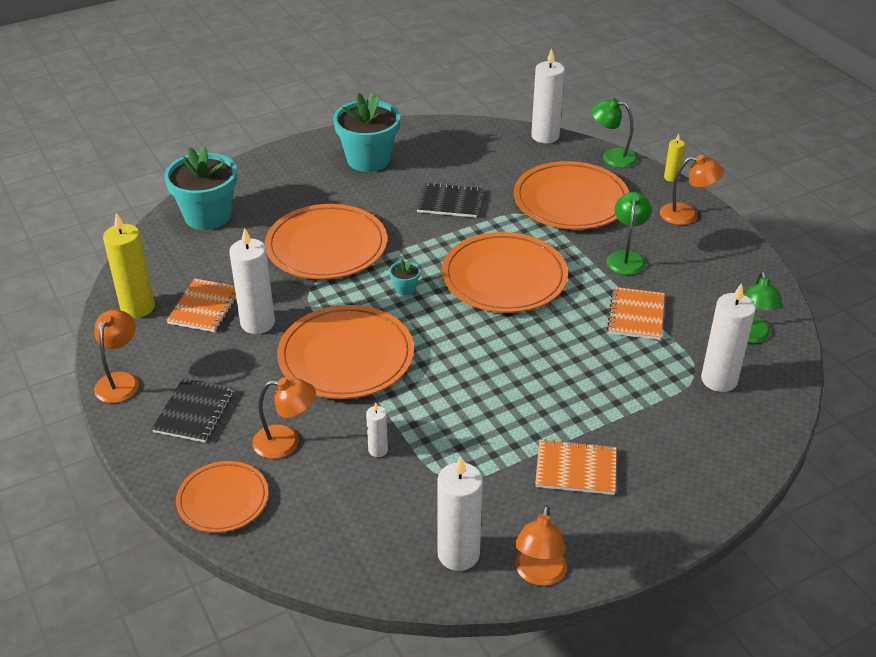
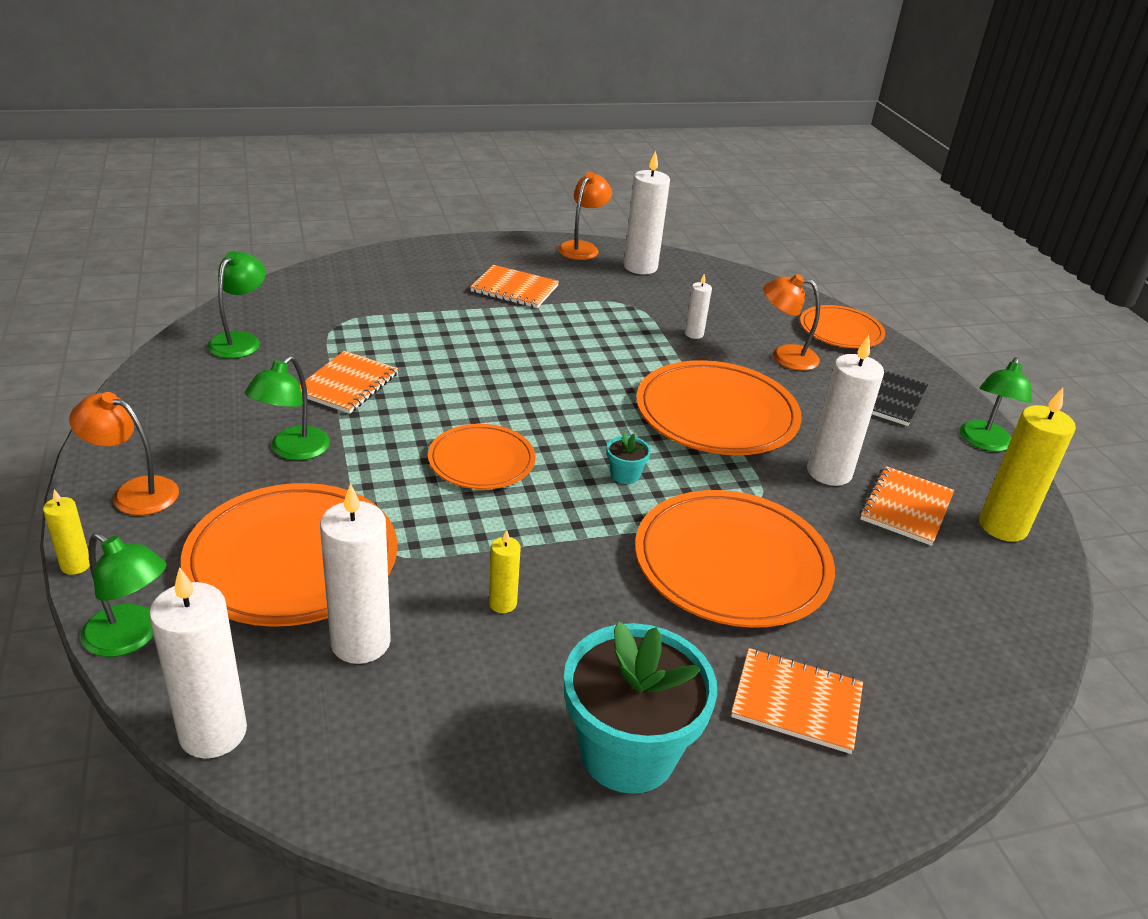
camera: 170 degrees left, 5 degrees down
orange lamp [94,310,139,403] -> green lamp [960,357,1032,452]
turquoise flower pot [164,146,237,230] -> none
black notebook [417,182,483,218] -> yellow candle [489,530,521,613]
orange plate [442,232,568,313] -> orange plate [428,424,536,489], size x0.59
white candle [701,283,756,392] -> white candle moved to [320,483,391,664]
none -> orange notebook [731,648,863,754]

